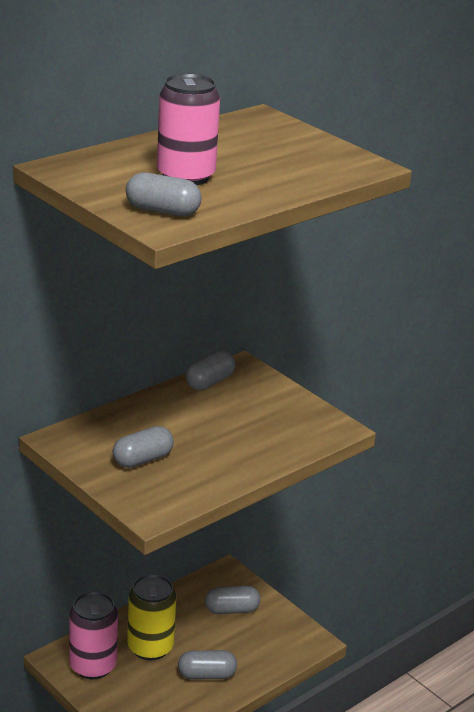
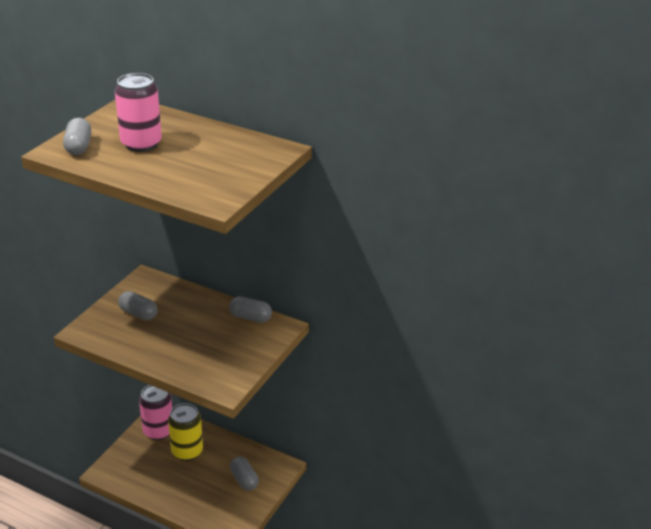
camera: 70 degrees right, 5 degrees up
grey capsule [178,650,237,680] -> none

